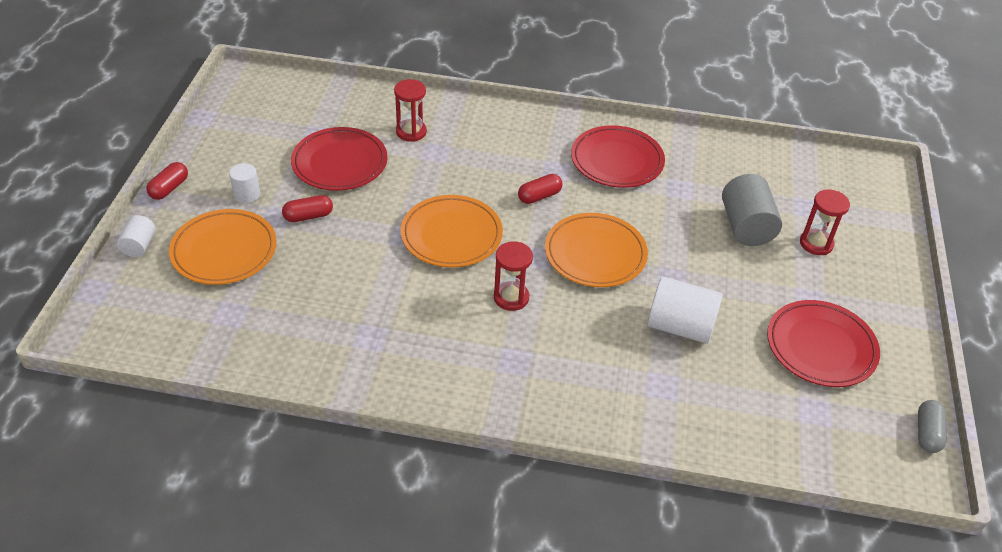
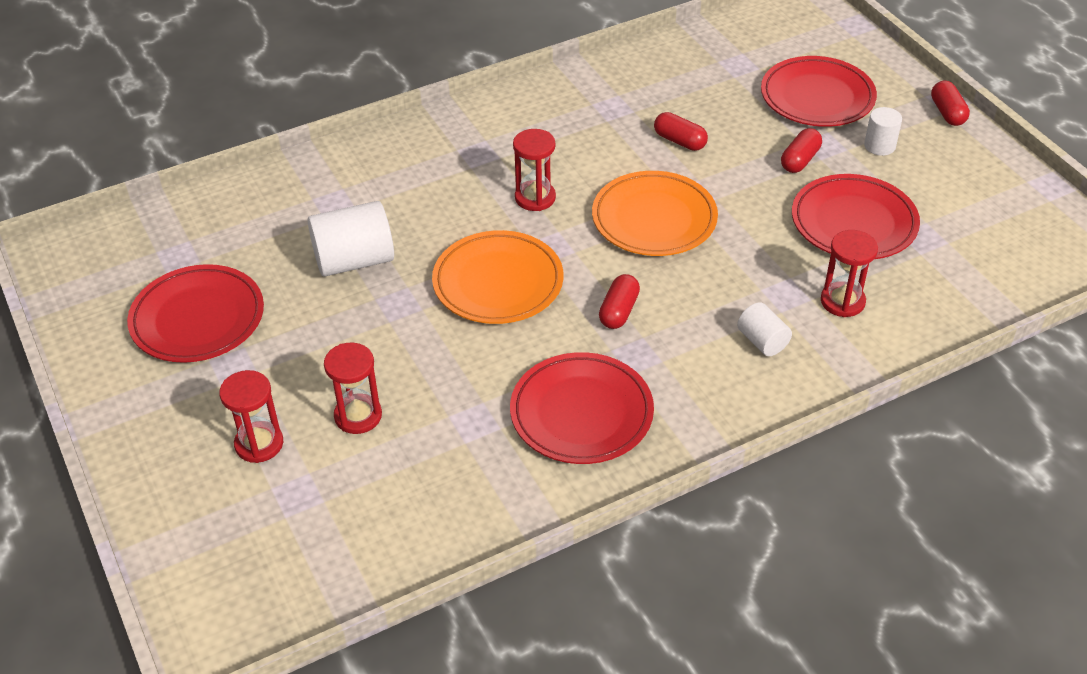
camera: 145 degrees right, 0 degrees up
white cylinder [117,215,155,257] -> white cylinder moved to [737,302,792,356]
orange plate [169,209,277,285] -> red plate [761,56,877,127]
grey cylinder [722,174,782,246] -> red hourglass [324,343,382,434]
grey capsule [918,400,947,453] -> none
none -> red capsule [654,112,708,151]

